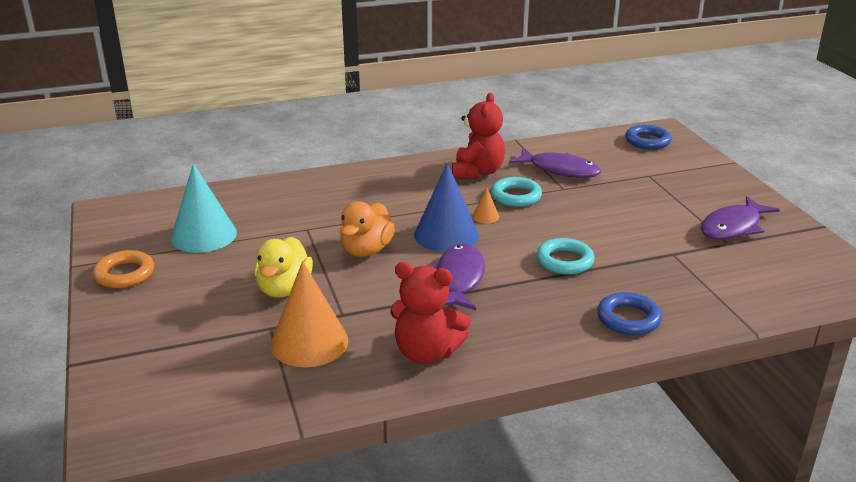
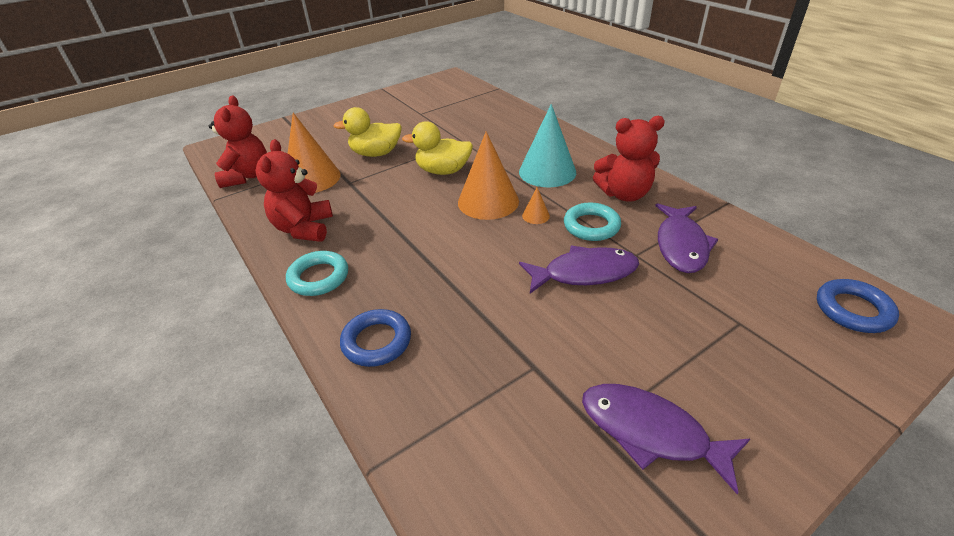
camera: 75 degrees right, 10 degrees up
orange ring [93,250,154,288] -> none
turquoise cone [171,163,237,253] -> turquoise cone moved to [519,104,576,187]
orange duck [340,201,395,257] -> yellow duck [402,121,473,175]
blue cone [414,163,479,252] -> orange cone [458,131,519,220]
purple fish [432,244,485,310] -> purple fish moved to [519,246,639,294]
turquoise ring [536,238,595,275] -> turquoise ring moved to [286,251,348,296]
none -> red teddy bear [209,95,267,188]

